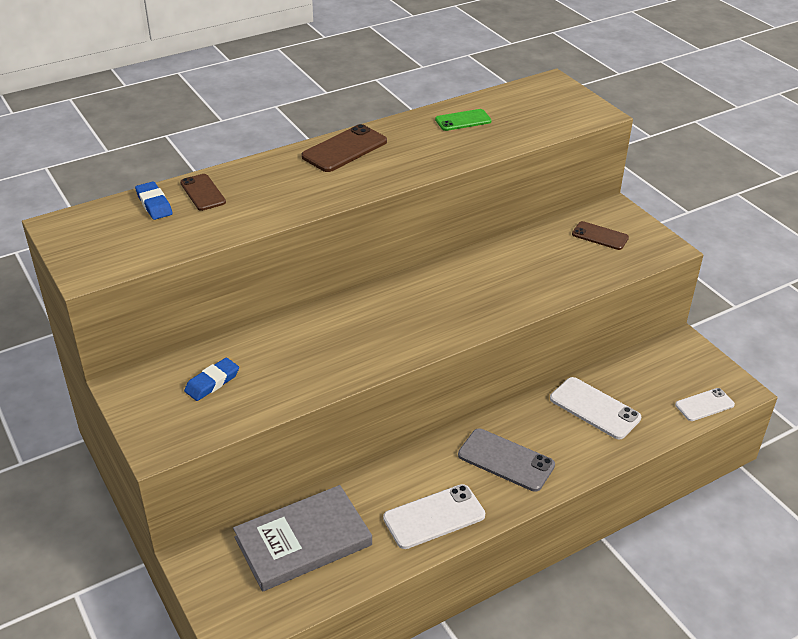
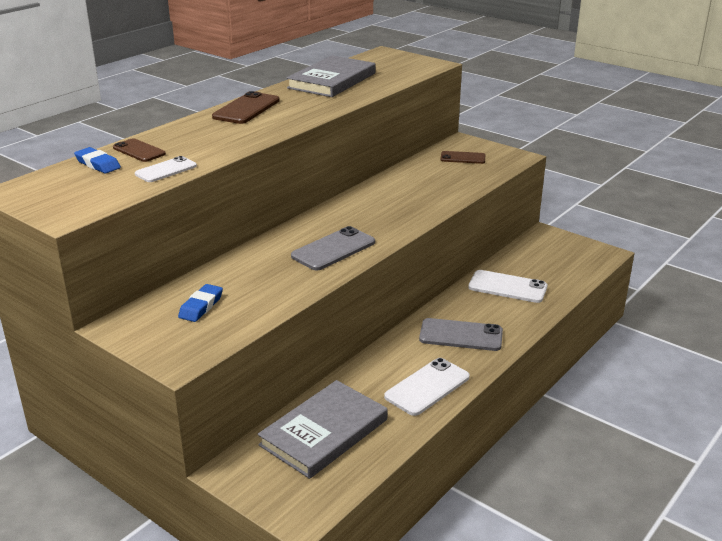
camera: 20 degrees left, 10 degrees down
green phone [435,109,492,131] -> grey book [286,55,375,97]
white phone [675,388,735,421] -> white phone moved to [135,156,197,182]
none -> grey phone [291,226,375,271]

